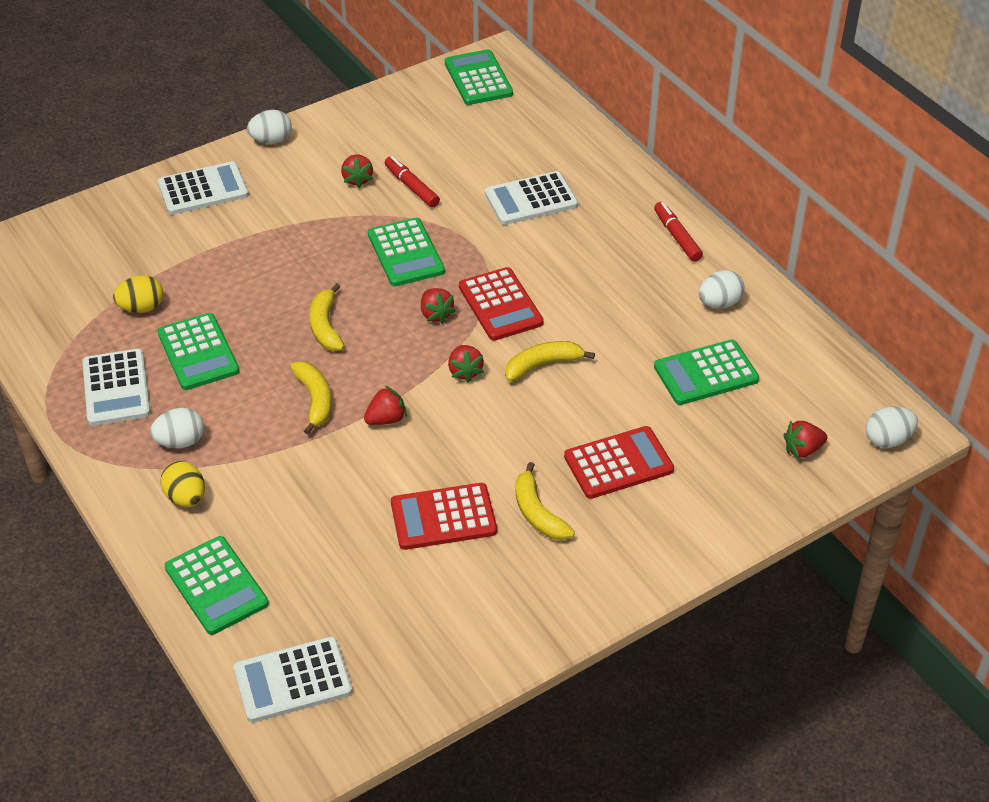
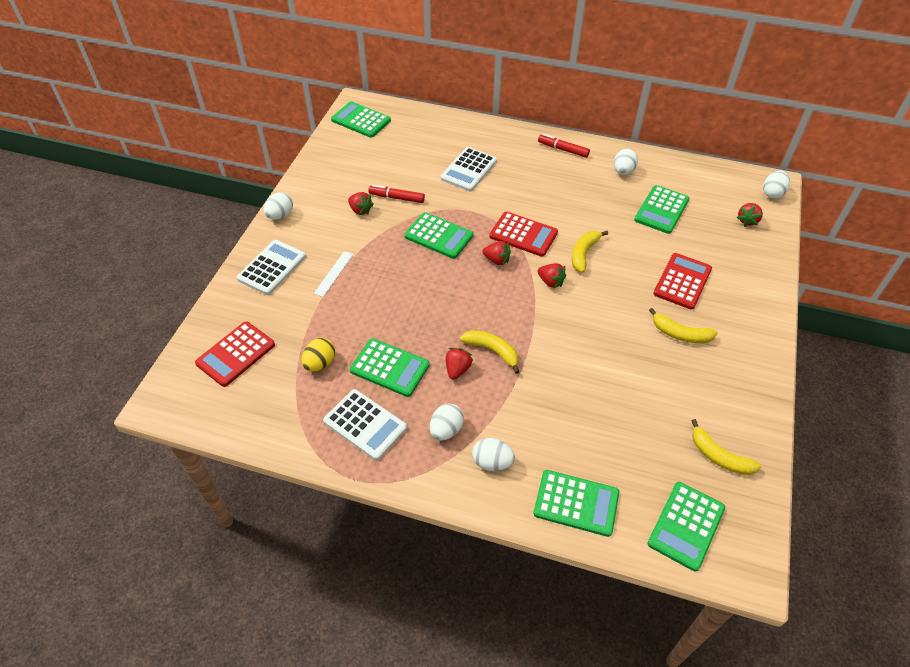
camera: 40 degrees left, 5 degrees up
yellow egg [160,461,205,507] -> white egg [472,438,515,471]
white calculator [234,636,352,723] -> green calculator [648,482,725,572]
yellow banana [309,283,345,351] -> yellow banana moved to [691,419,761,475]
red strawberry [364,386,407,425] -> red strawberry moved to [446,348,473,380]
red calculator [391,483,497,550] -> red calculator moved to [195,321,275,387]
none -> white ruler [314,251,354,297]

